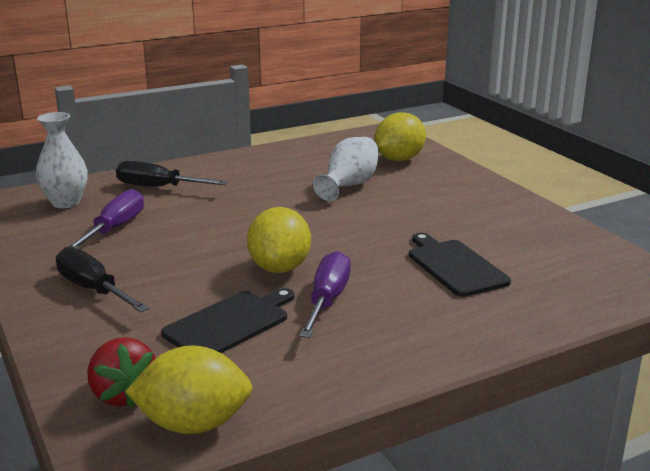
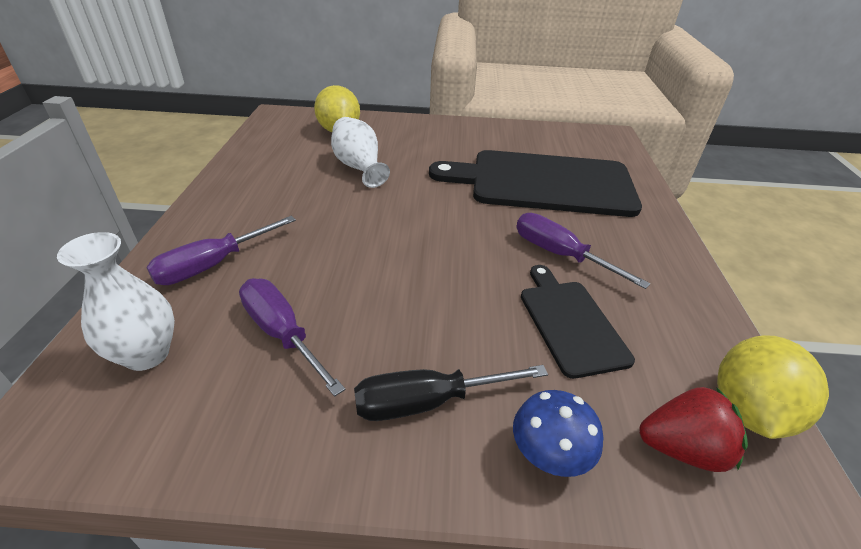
camera: 60 degrees left, 15 degrees up
black screwdriver [116,161,228,187] -> purple screwdriver [146,216,296,285]
yellow lemon [247,207,311,273] -> none
black cutting board [409,233,511,297] -> black cutting board [429,150,642,217], size x1.94
none -> blue mushroom [513,390,603,477]

